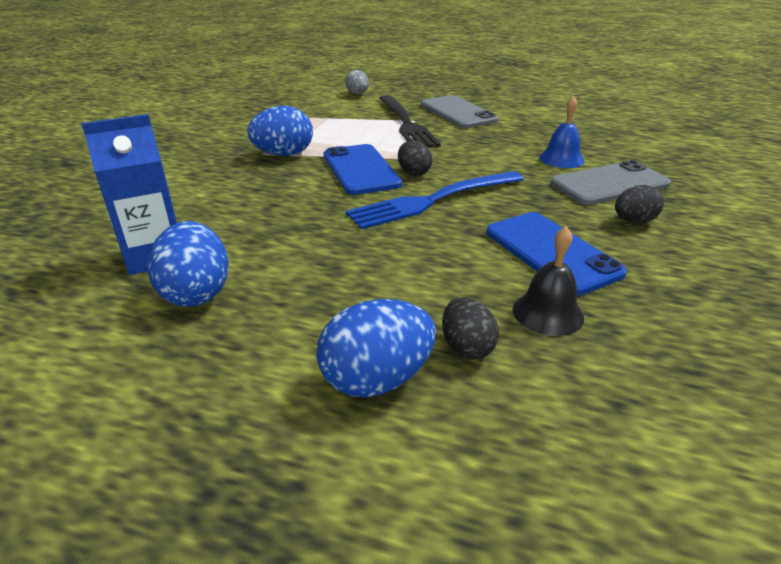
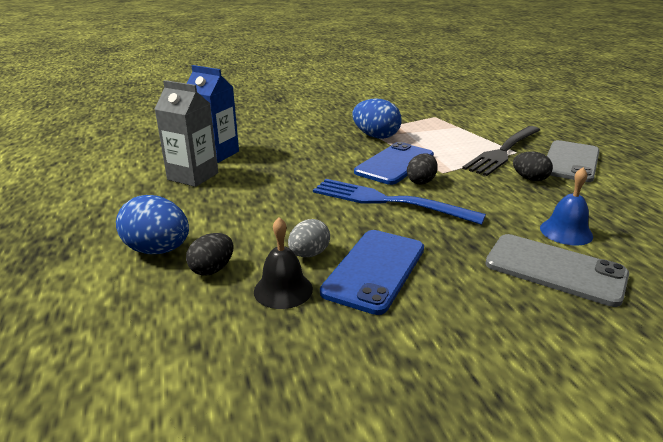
camera: 55 degrees right, 5 degrees down
blue egg [147,221,229,307] -> grey carton [155,80,218,187]
grey egg [345,70,369,94] -> grey egg moved to [288,219,330,257]
black egg [615,185,664,223] -> black egg moved to [513,152,553,181]

